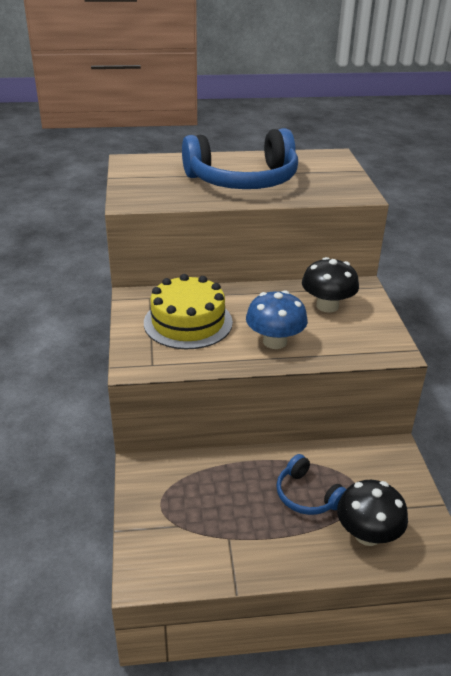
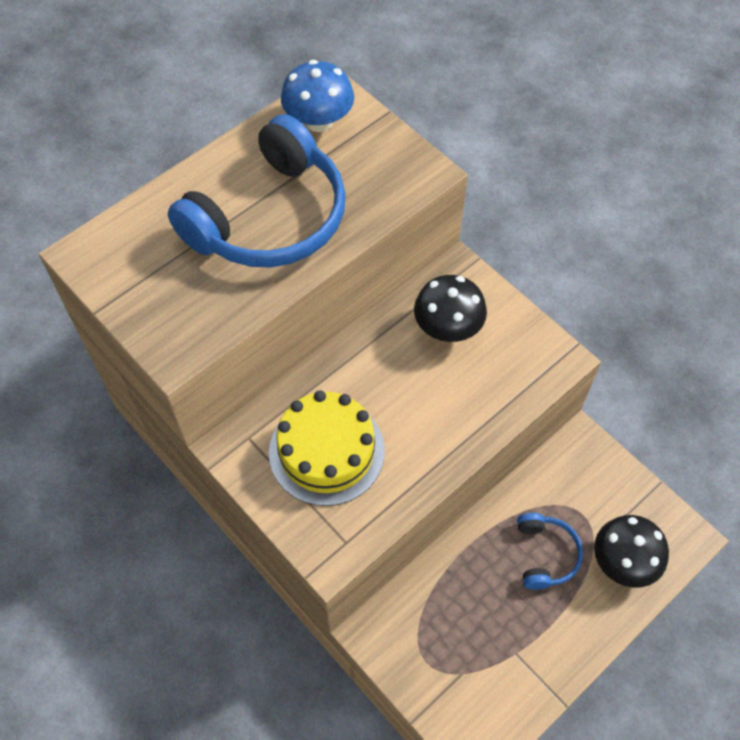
camera: 35 degrees left, 25 degrees up
blue mushroom [246,290,308,349] -> blue mushroom moved to [281,60,354,132]
blue headphones [276,454,346,515] -> blue headphones turned 105 degrees counterclockwise [517,513,583,590]

